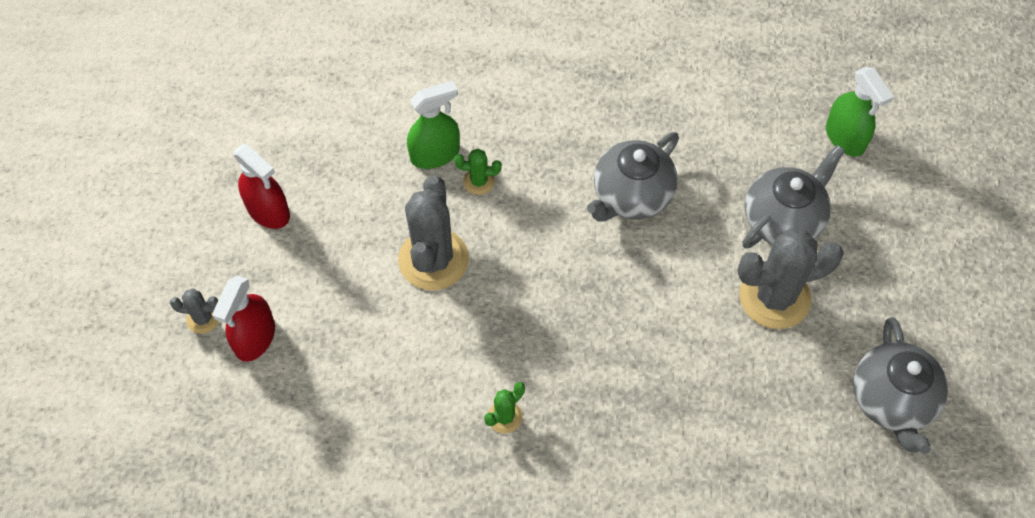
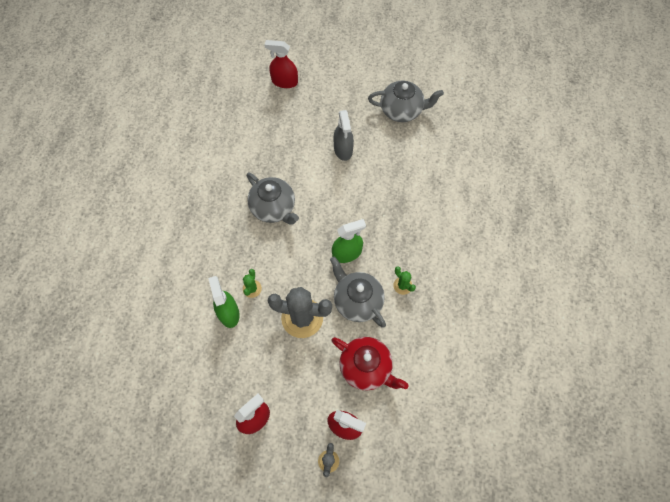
camera: 85 degrees left, 5 degrees up
grey cactus [737,229,844,329] -> grey spray bottle [333,110,354,161]
grey teapot [742,145,845,249] -> grey teapot moved to [330,257,386,328]
green spray bottle [826,67,894,157] -> green spray bottle moved to [332,219,366,263]
none -> red spray bottle [264,40,298,88]
none -> red teapot [332,337,409,391]

